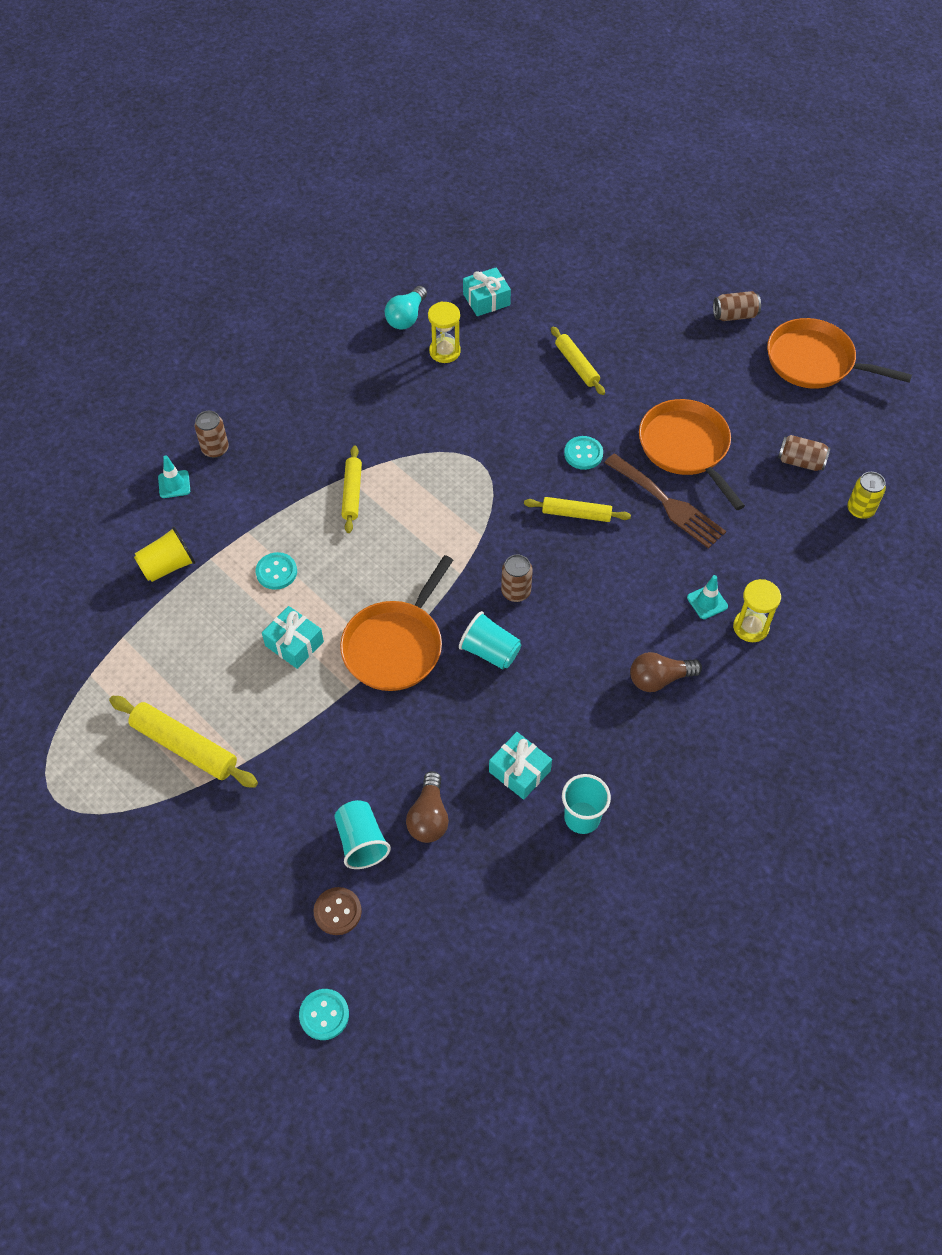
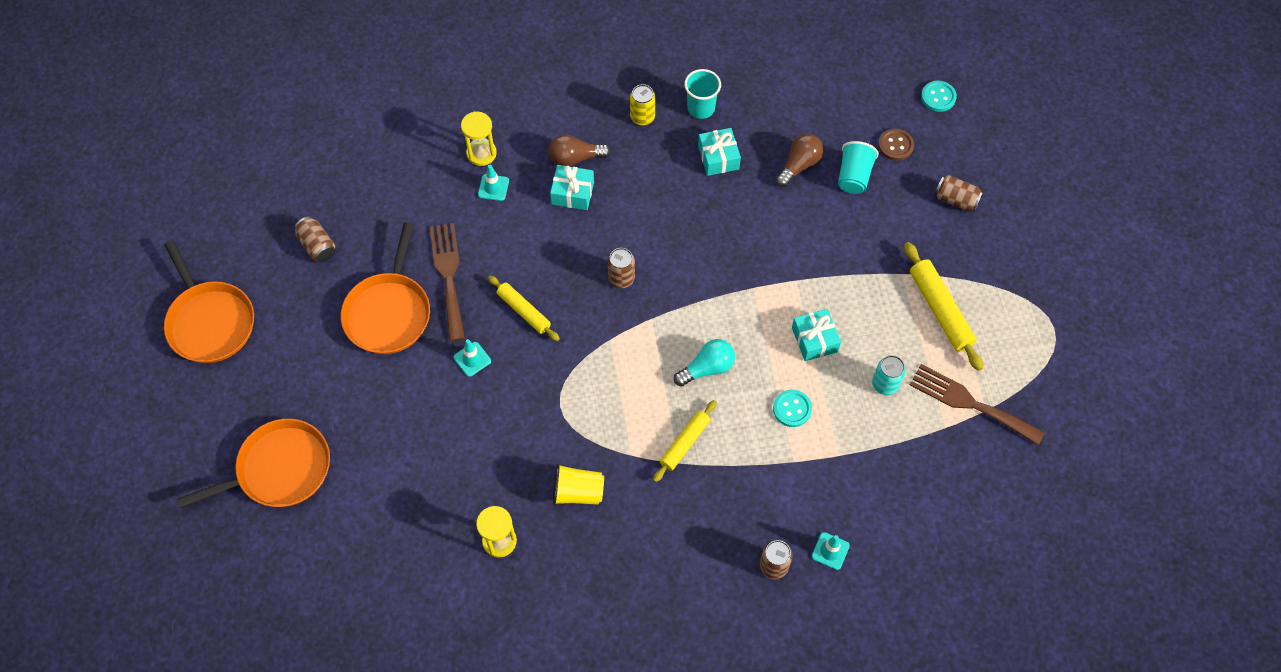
camera: 145 degrees left, 5 degrees up
yellow cup [134,526,196,582] -> yellow cup moved to [553,464,604,505]
orange pan [340,555,453,691] -> orange pan moved to [177,419,330,508]
turquoise light bulb [385,286,427,330] -> turquoise light bulb moved to [674,339,735,387]
turquoise cup [459,611,521,669] -> none
turquoise gift [463,267,511,316] -> turquoise gift moved to [550,165,594,210]
yellow rolling pin [551,326,605,395] -> none
turquoise button [564,436,603,470] -> turquoise traffic cone [454,339,491,377]
brown light bulb [630,652,702,692] -> brown light bulb turned 150 degrees clockwise [549,134,611,166]
brown can [713,291,761,321] -> brown can moved to [935,175,983,211]
yellow can [847,472,886,519] -> yellow can moved to [630,84,655,126]
none -> turquoise can [872,355,906,395]
none -> brown fork [910,364,1045,445]

